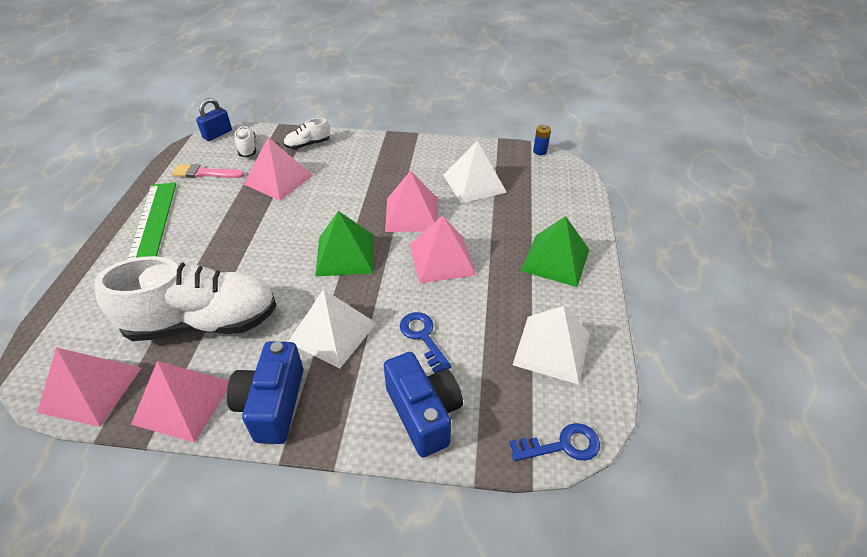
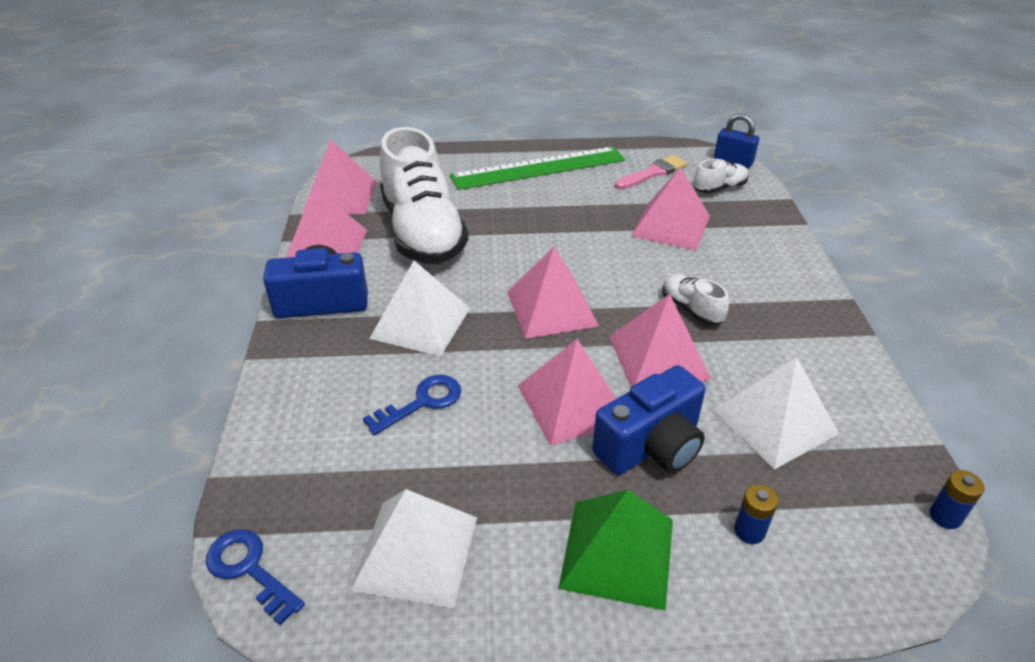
camera: 80 degrees right, 5 degrees down
pink brush [172,164,244,178] -> pink brush turned 60 degrees clockwise [615,155,687,189]
white shoe [284,118,330,149] -> white shoe moved to [662,274,729,325]
green pyramid [315,211,373,276] -> pink pyramid [507,247,599,339]
blue camera [384,352,463,457] -> blue camera moved to [592,365,706,475]
blue key [509,423,600,461] -> blue key turned 150 degrees clockwise [206,529,305,625]
none -> blue battery [734,484,778,544]

